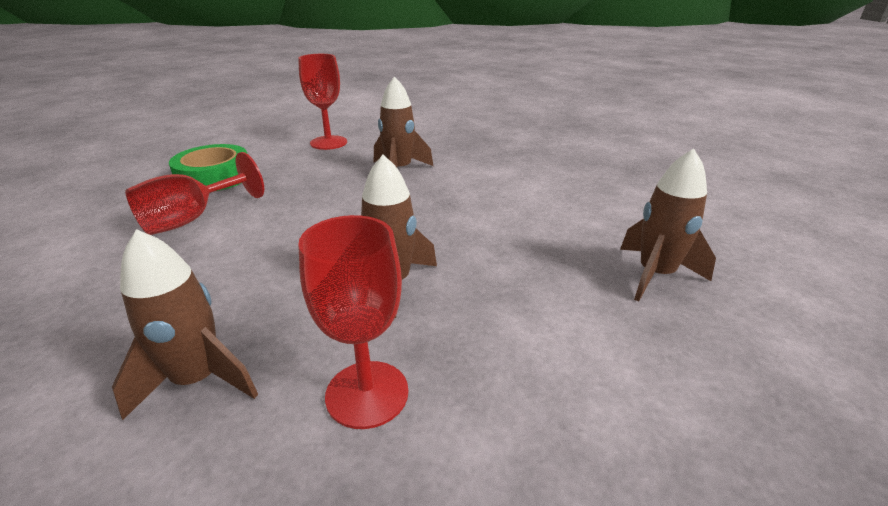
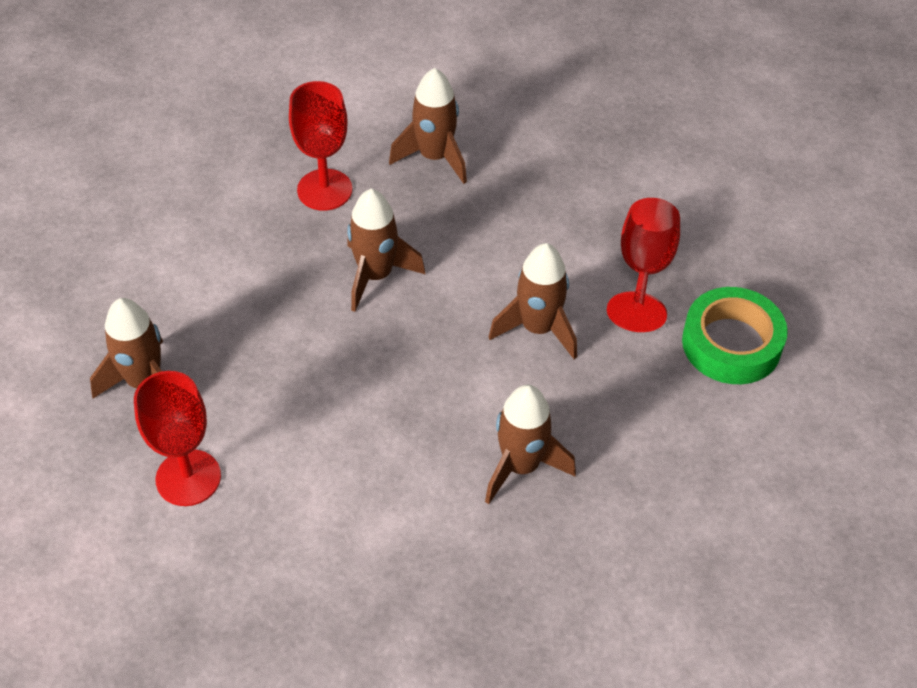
camera: 150 degrees right, 20 degrees up
red goblet [298,54,347,150] -> red goblet moved to [134,371,221,506]
none -> brown rocket [489,243,577,359]

